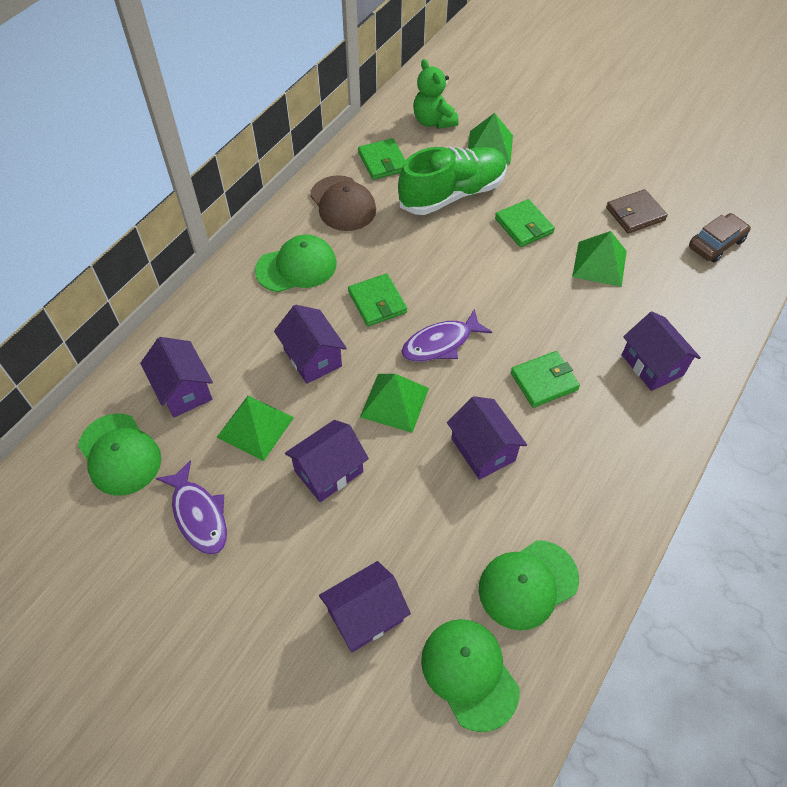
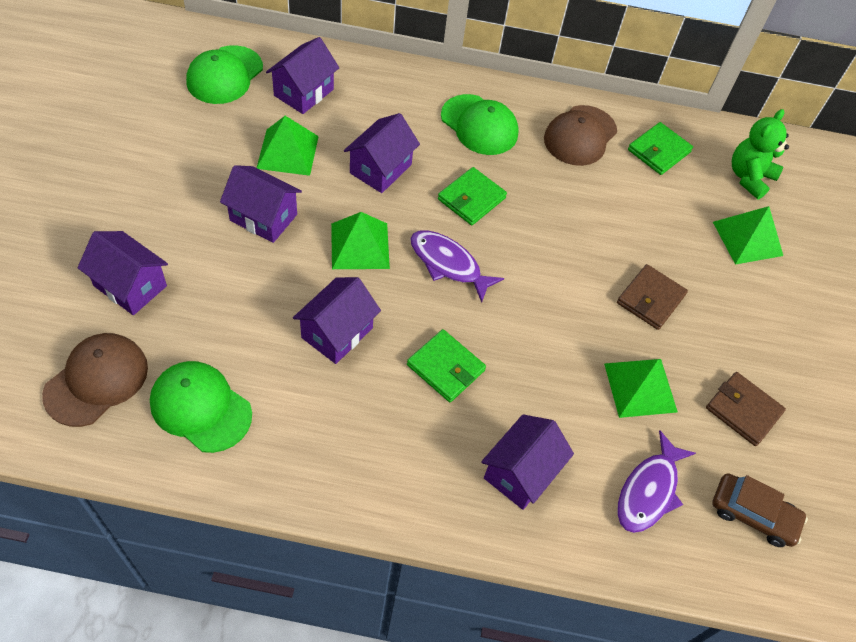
camera: 60 degrees right, 0 degrees up
purple fish [156,460,227,555] -> purple fish moved to [617,431,696,533]
green shoe [398,147,507,215] -> none
green cap [421,619,520,732] -> brown cap [42,333,148,427]
green wallet [495,199,555,247] -> brown wallet [617,264,688,330]

